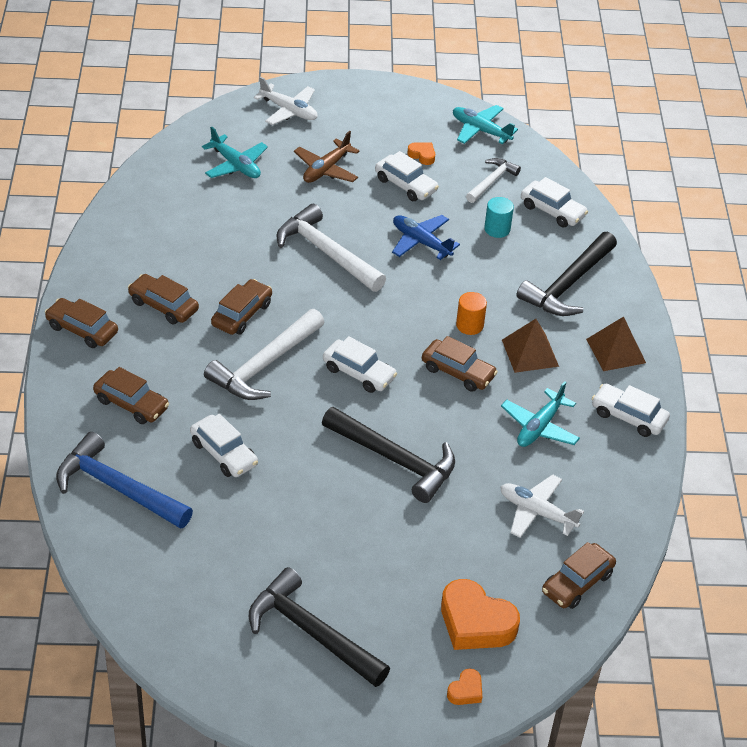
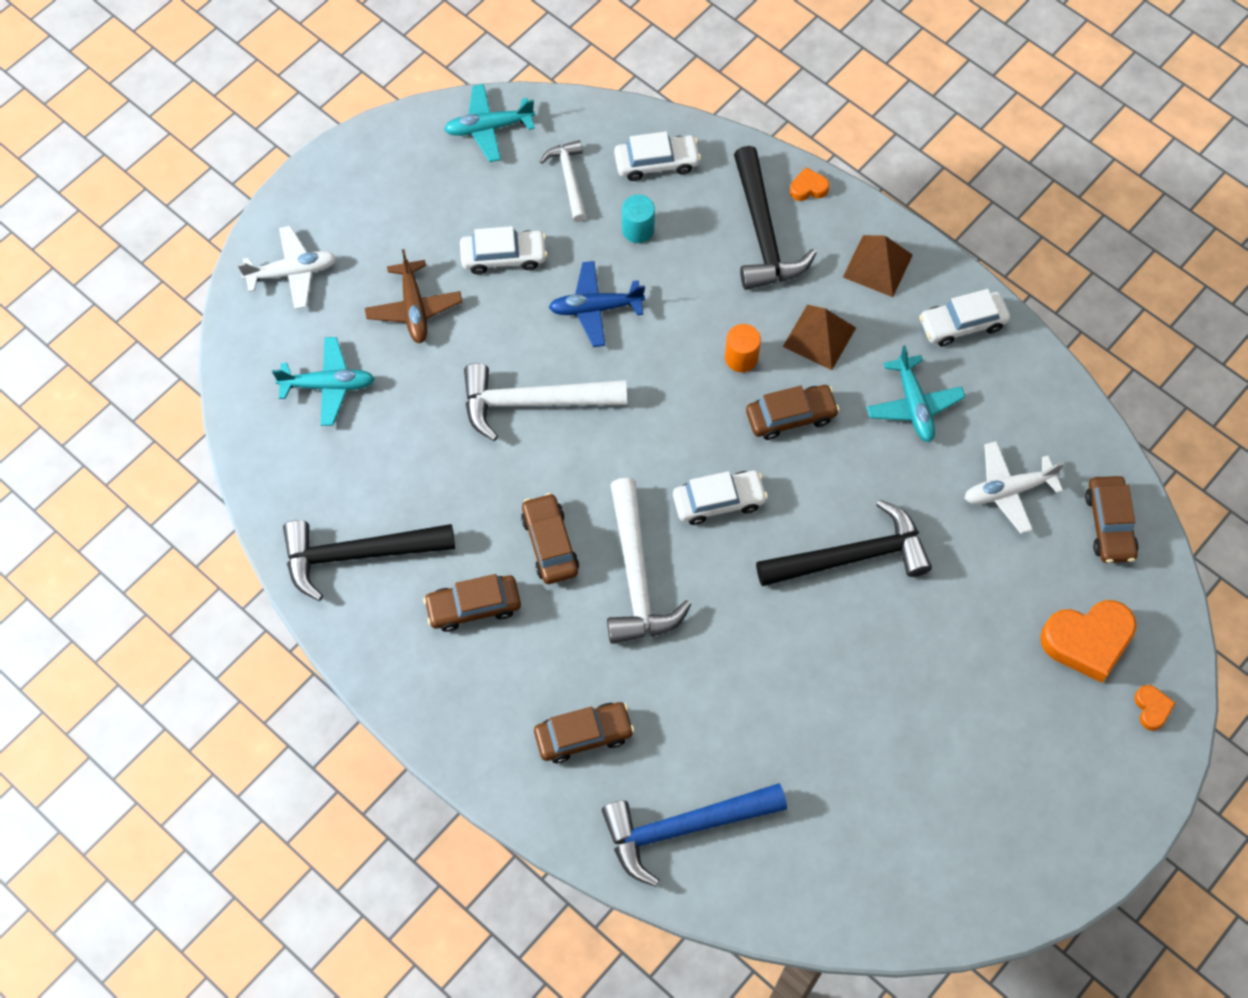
camera: 45 degrees left, 20 degrees up
brown car [45,298,118,348] -> none
white car [190,414,258,477] -> none
black hammer [249,567,390,687] -> black hammer moved to [283,520,455,601]
orange heart [407,142,435,165] -> orange heart moved to [790,167,829,201]

